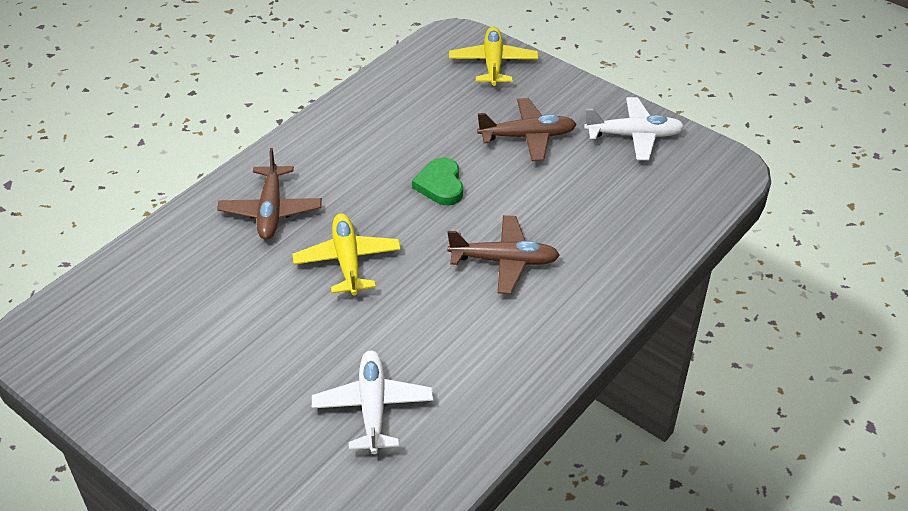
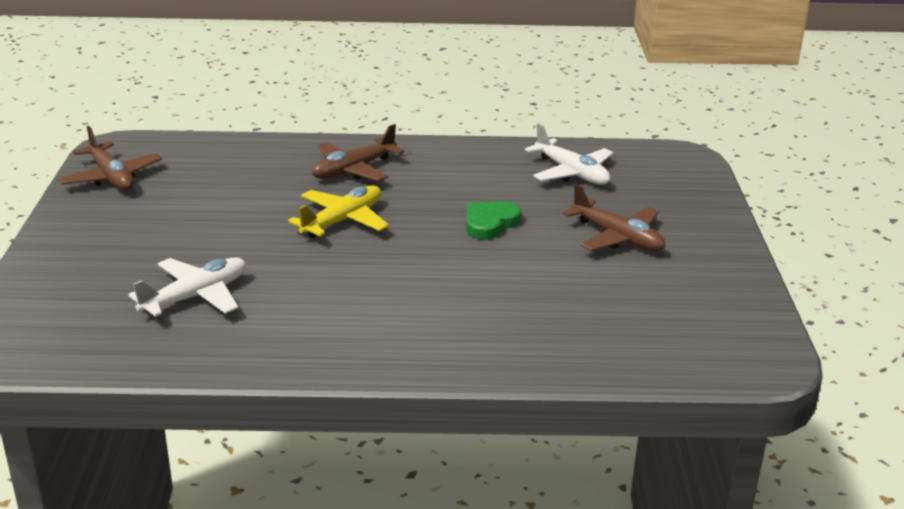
camera: 50 degrees right, 15 degrees down
brown plane [448,215,560,294] -> brown plane moved to [58,126,162,191]
yellow plane [449,26,539,86] -> none
white plane [584,97,685,160] -> white plane moved to [525,123,613,185]

